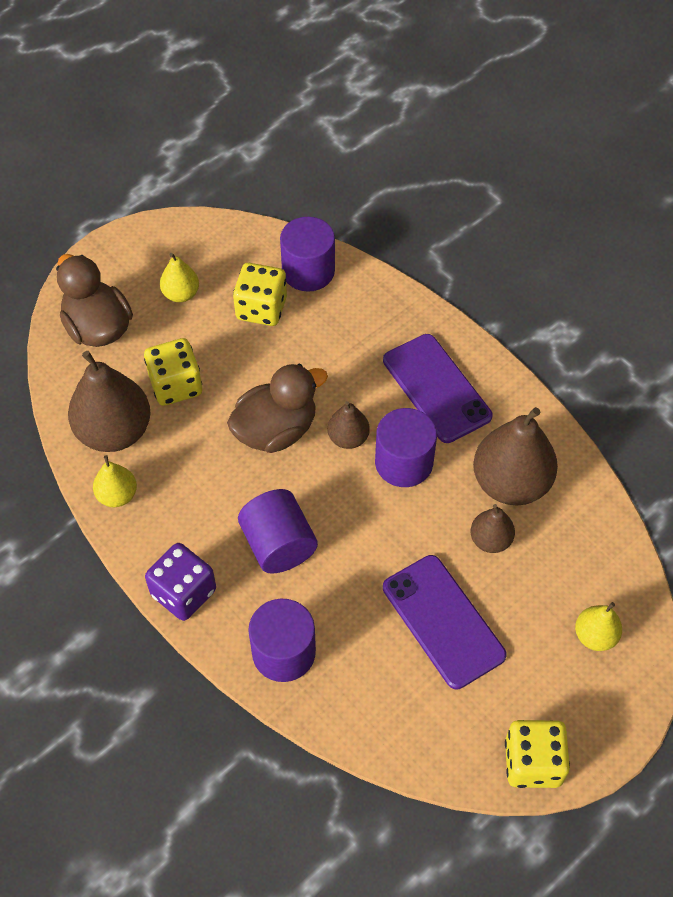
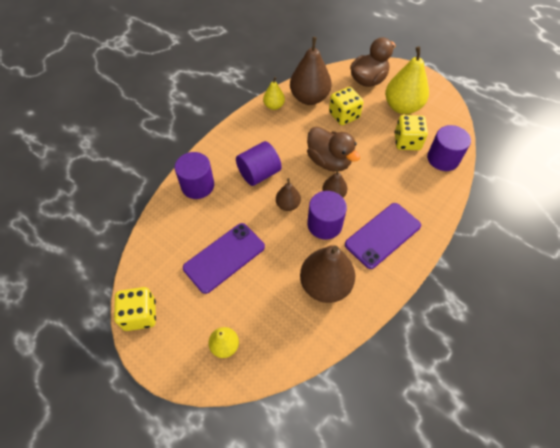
camera: 80 degrees right, 0 degrees up
purple dice [145,543,216,621] -> none
yellow pear [160,253,199,302] -> yellow pear [385,46,429,114], size x1.91
brown pear [470,504,515,553] -> brown pear moved to [276,178,301,211]

